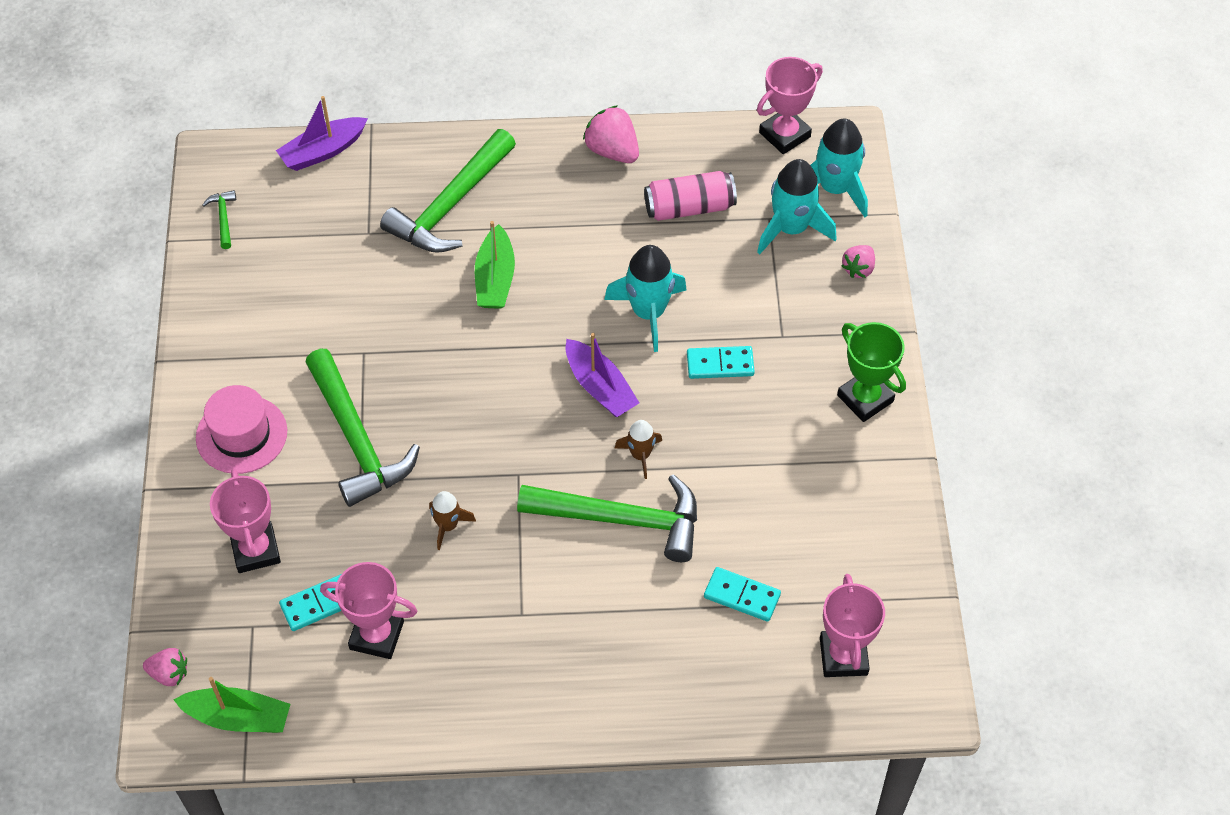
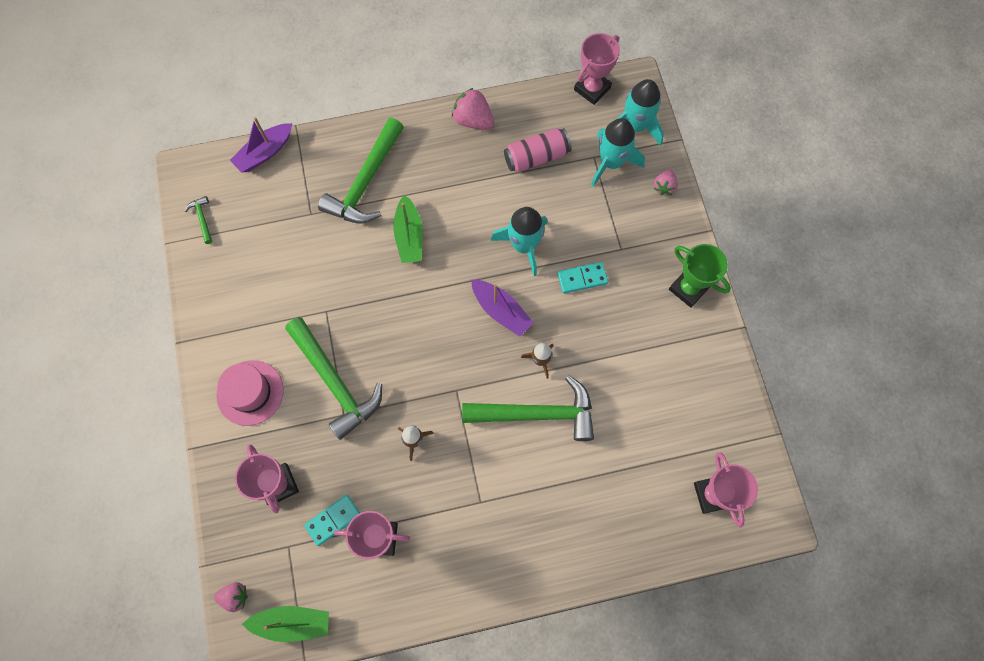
camera: 10 degrees left, 15 degrees up
turquoise domino [704,567,781,622] -> none

